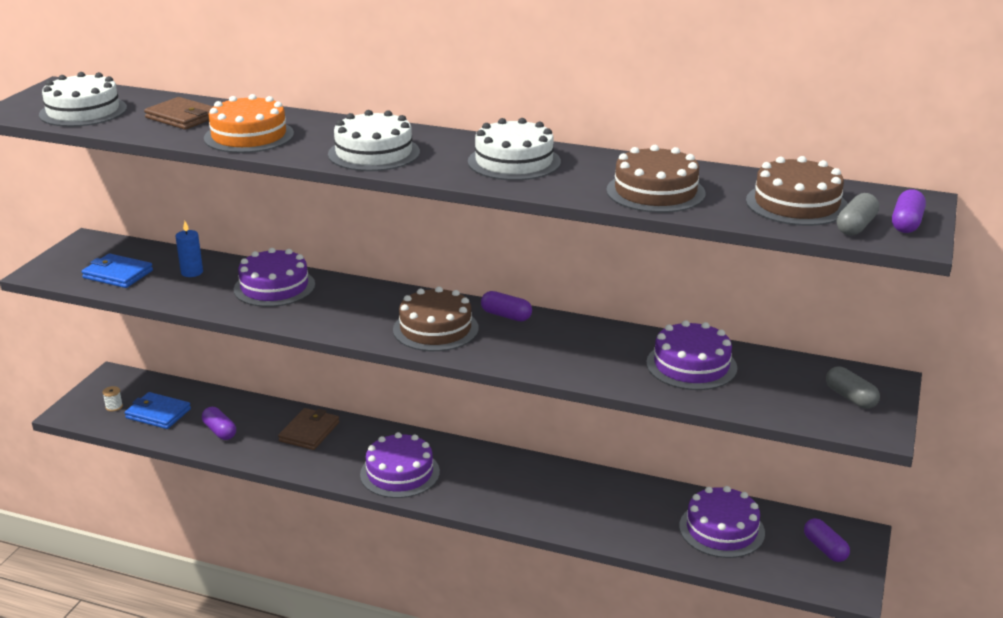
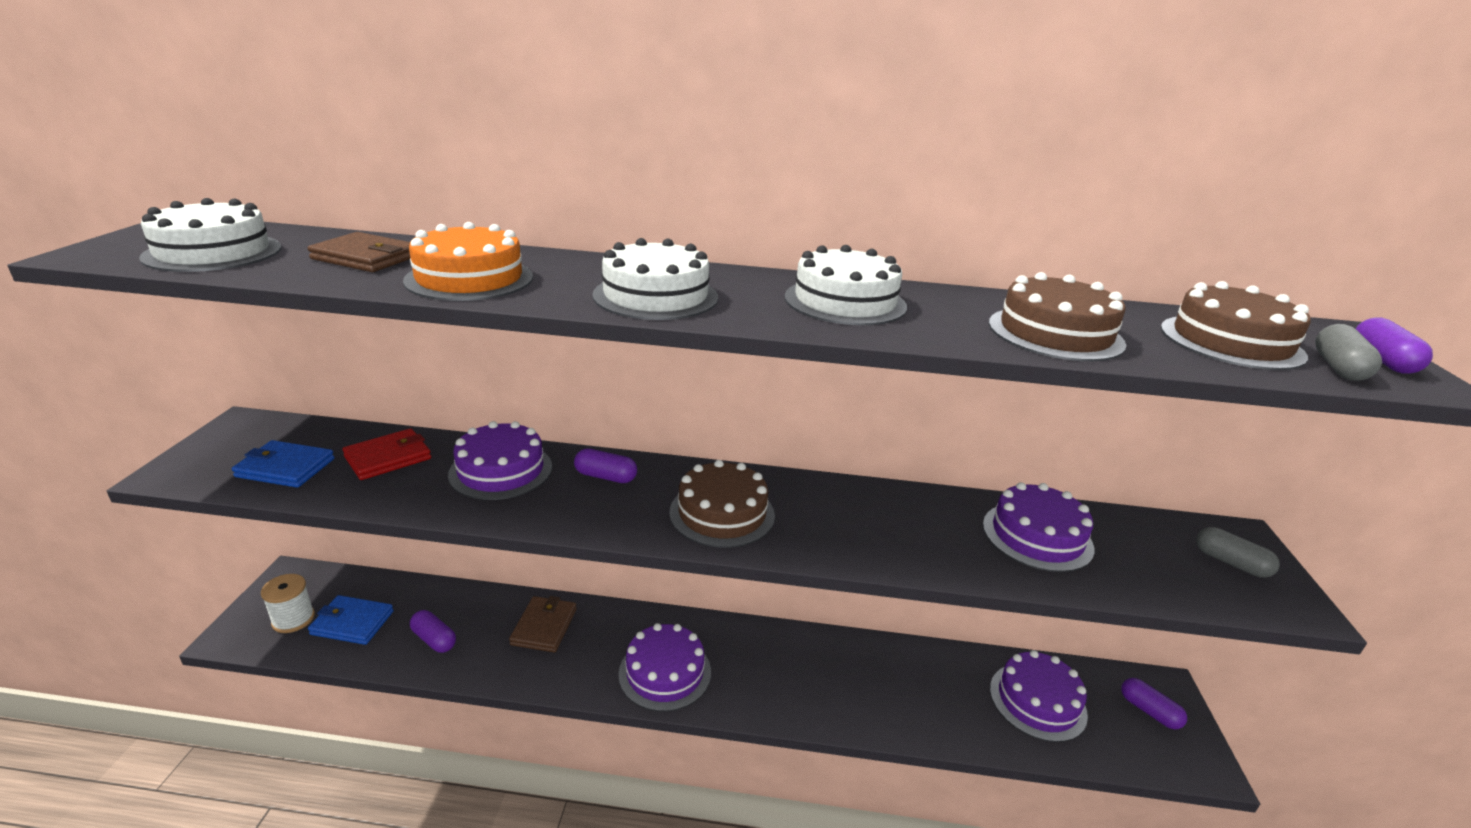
camera: 15 degrees left, 0 degrees up
white spool [102,386,123,411] -> white spool [261,574,315,633], size x1.87
blue candle [176,221,203,277] -> red wallet [342,428,431,480]
purple capsule [481,291,532,321] -> purple capsule moved to [574,449,637,483]

